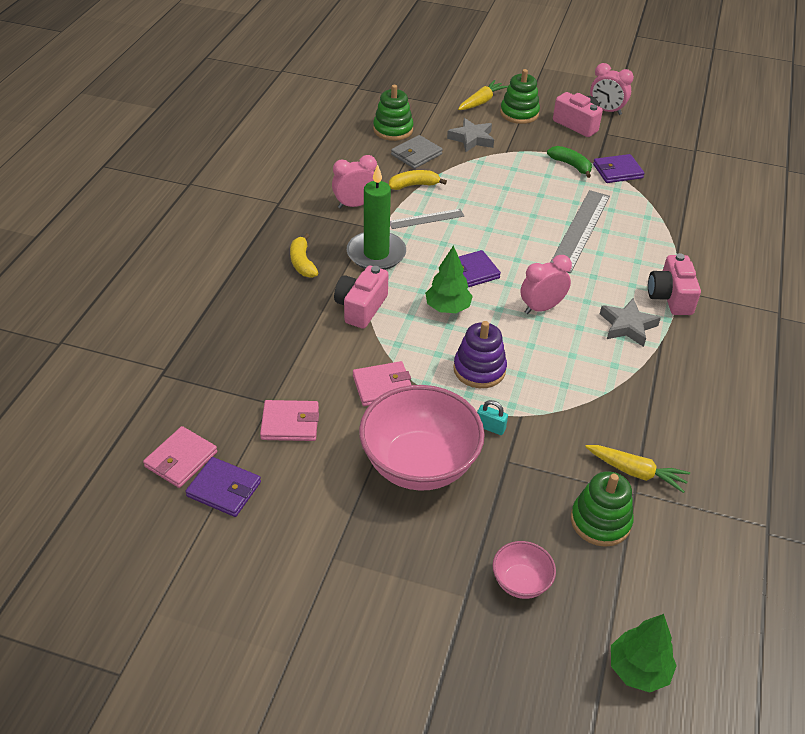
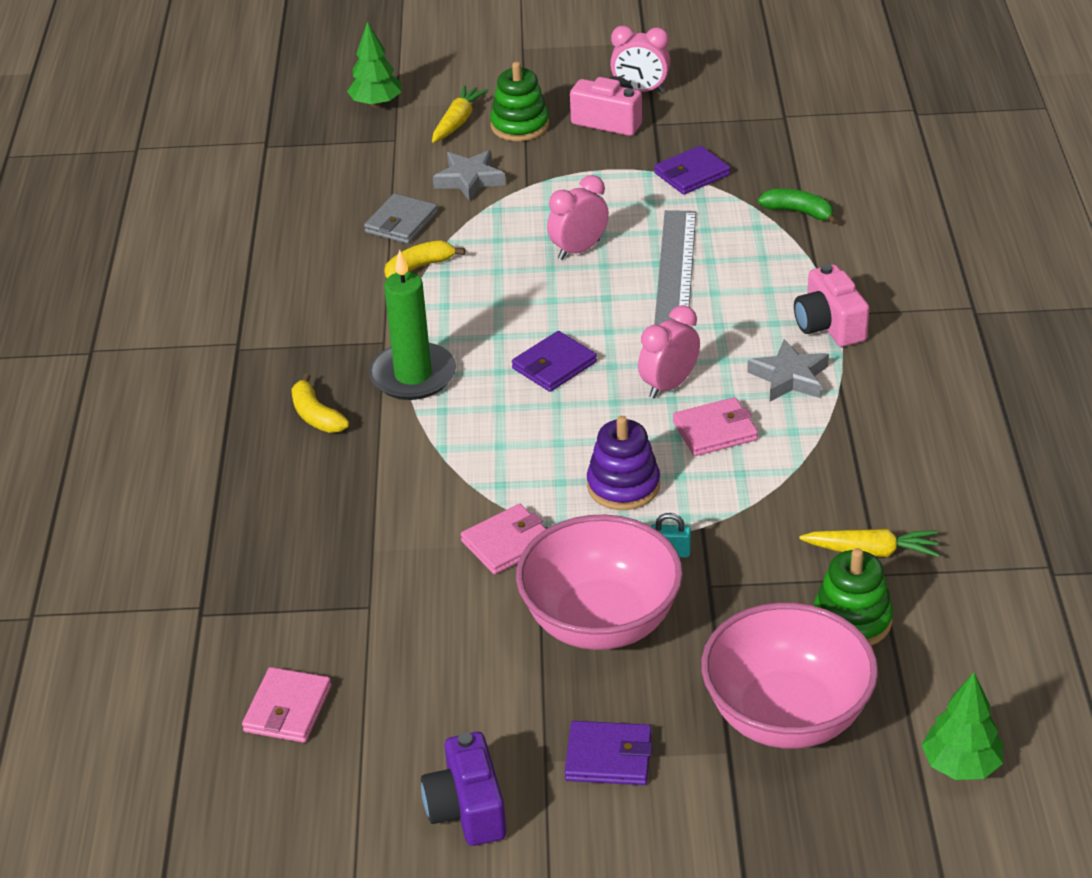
camera: 15 degrees left, 5 degrees down
purple wallet [185,457,261,517] -> purple wallet moved to [565,721,652,785]
pink wallet [260,400,319,441] -> pink wallet moved to [673,397,758,456]
pink clock [332,155,377,209] -> pink clock moved to [547,175,609,260]
pink camera [334,266,389,329] -> none
green stacking toy [373,85,413,141] -> none
grey ruler [390,209,464,229] -> none
green tree [425,245,473,313] -> green tree moved to [347,21,402,107]
pink bowl [493,541,556,599] -> pink bowl [701,602,878,749], size x2.14
green banana [547,146,592,178] -> green banana moved to [758,189,838,225]
none -> purple camera [421,732,506,846]

